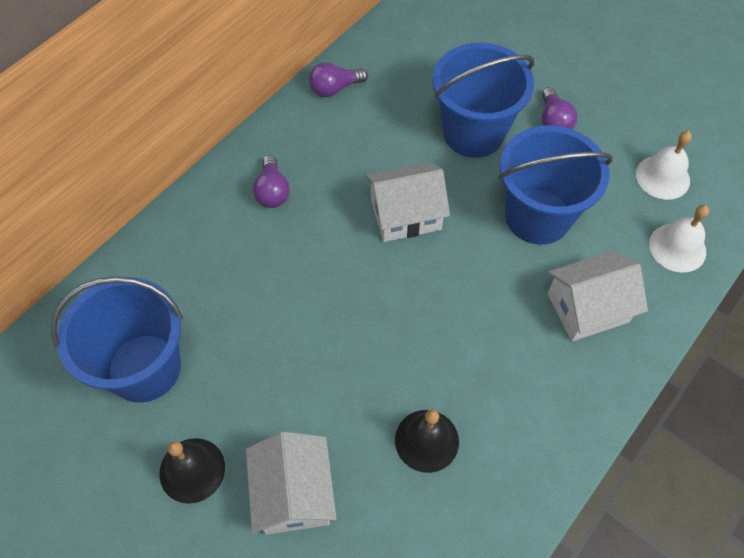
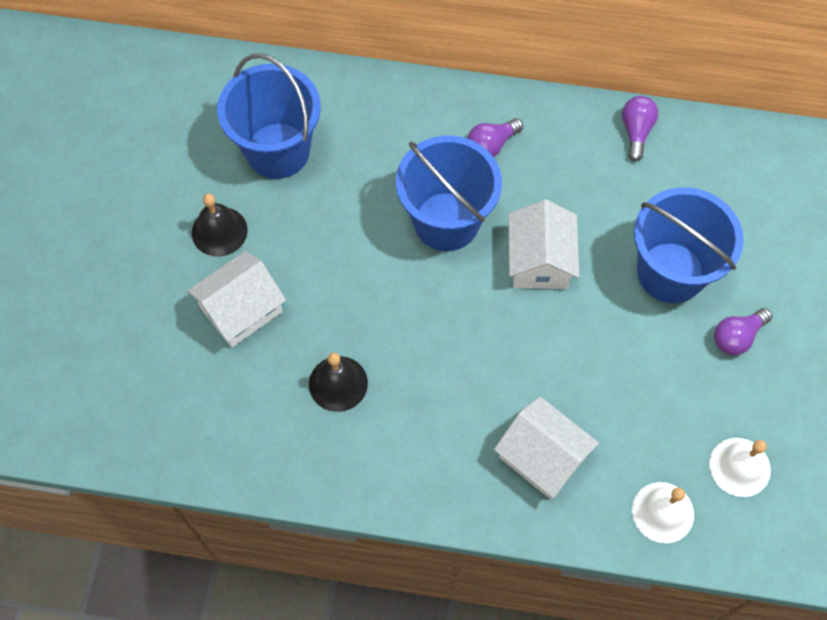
camera: 60 degrees right, 5 degrees up
purple light bulb [309,62,368,97] -> purple light bulb turned 60 degrees clockwise [622,96,658,161]
white house [366,162,450,242] -> white house turned 45 degrees clockwise [508,200,579,289]
blue bucket [499,125,613,245] -> blue bucket moved to [396,136,502,251]

